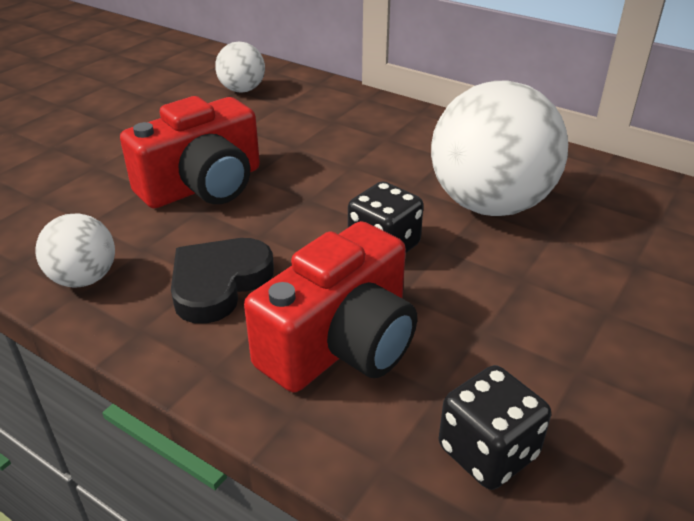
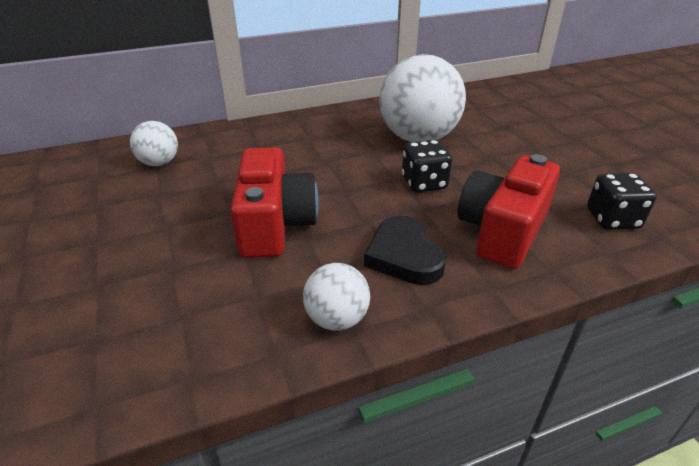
camera: 55 degrees left, 0 degrees up
red camera [244,221,417,392] -> red camera turned 135 degrees counterclockwise [458,154,560,269]

